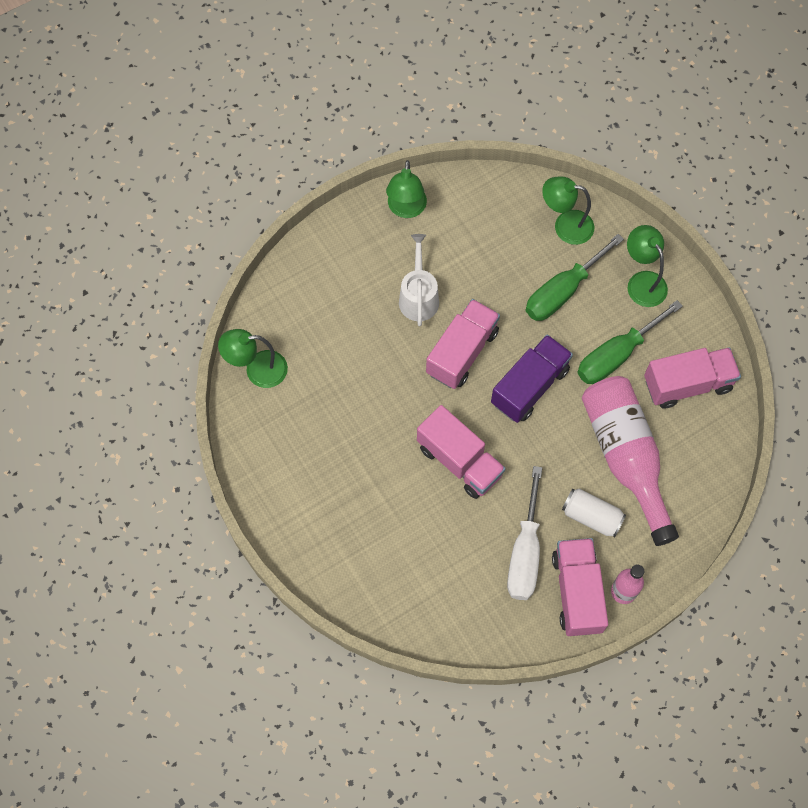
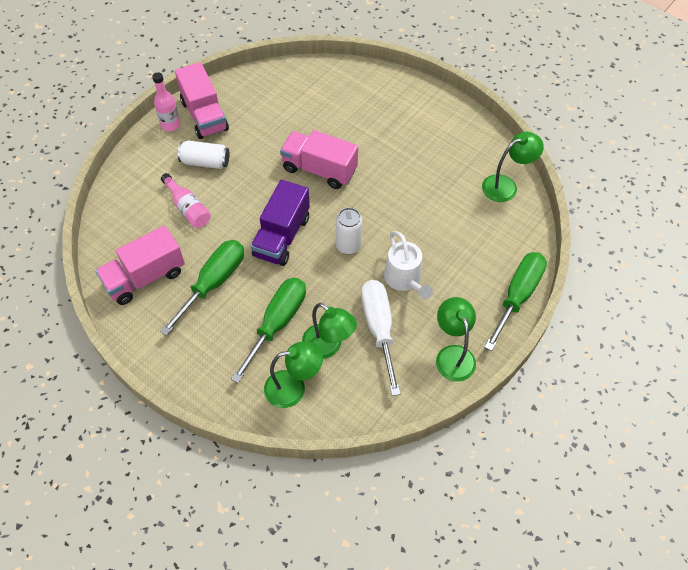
camera: 160 degrees right, 10 degrees down
pink truck [426,299,500,389] -> white can [336,208,362,255]
white screwdriver [507,466,542,600] -> white screwdriver moved to [361,280,401,396]
pink bottle [582,376,679,546] -> pink bottle [161,173,211,228], size x0.50
green lamp [627,225,668,307] -> green lamp moved to [302,303,357,359]
none -> green screwdriver [484,252,547,351]

